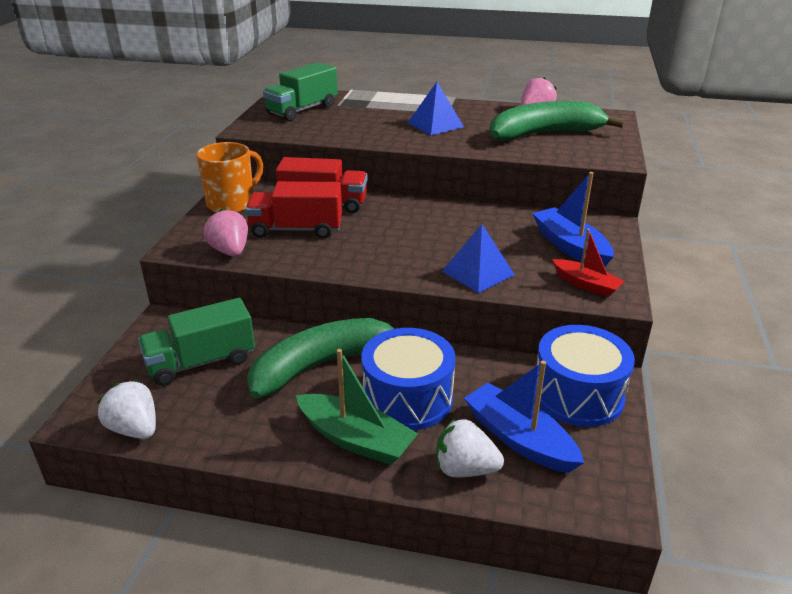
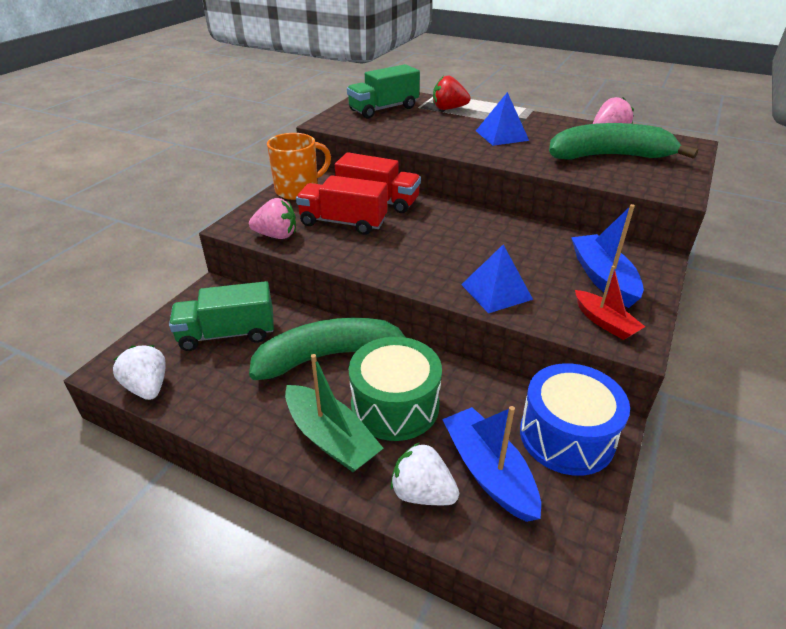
camera: 15 degrees right, 5 degrees up
pink strawberry [203,209,248,257] -> pink strawberry turned 105 degrees clockwise [249,198,296,239]
blue drum [361,328,456,431] -> green drum [349,337,442,441]
none -> red strawberry [433,76,471,110]

